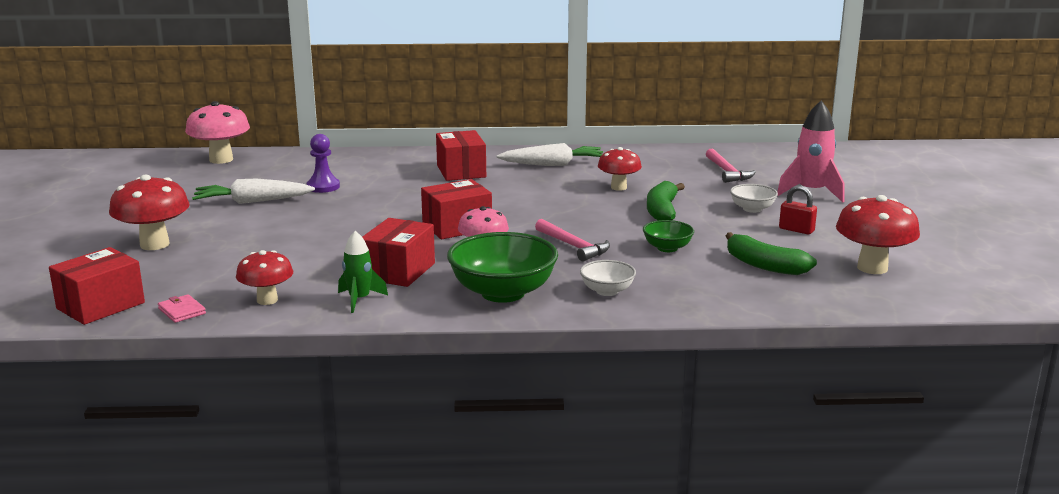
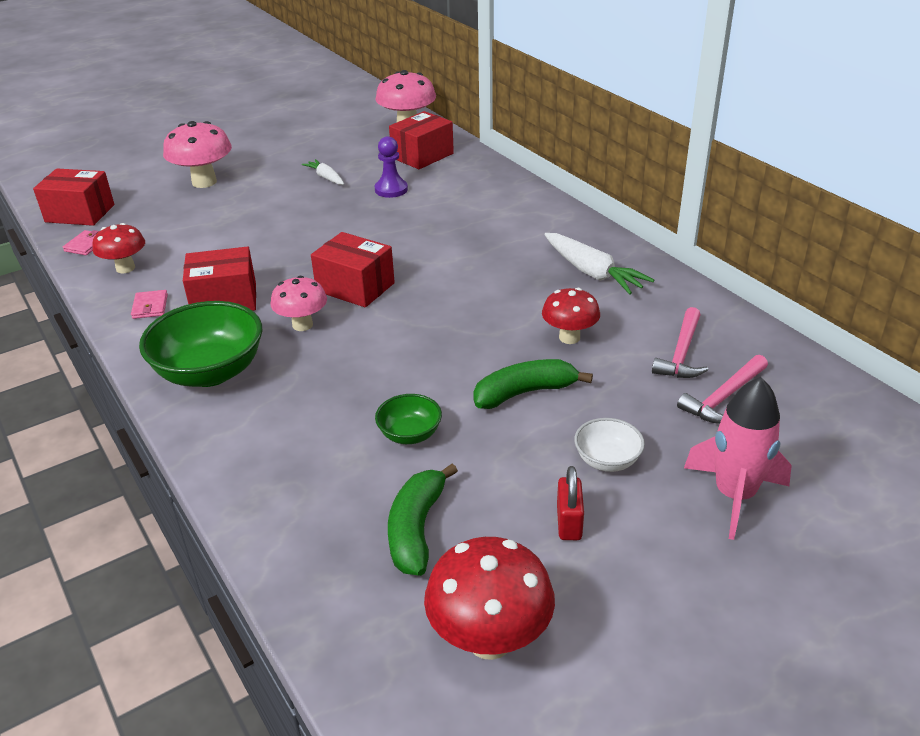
camera: 60 degrees right, 15 degrees up
red mushroom [109,175,190,250] -> pink mushroom [163,121,232,188]
white carrot [192,179,315,204] -> white carrot [302,159,344,185], size x0.58
green rocket [338,231,388,313] -> pink wallet [131,290,168,319]
red box [436,130,486,181] -> red box moved to [389,111,454,169]
pink hammer [535,219,610,261] -> pink hammer moved to [652,307,708,378]
white bowl [580,260,636,296] -> none

